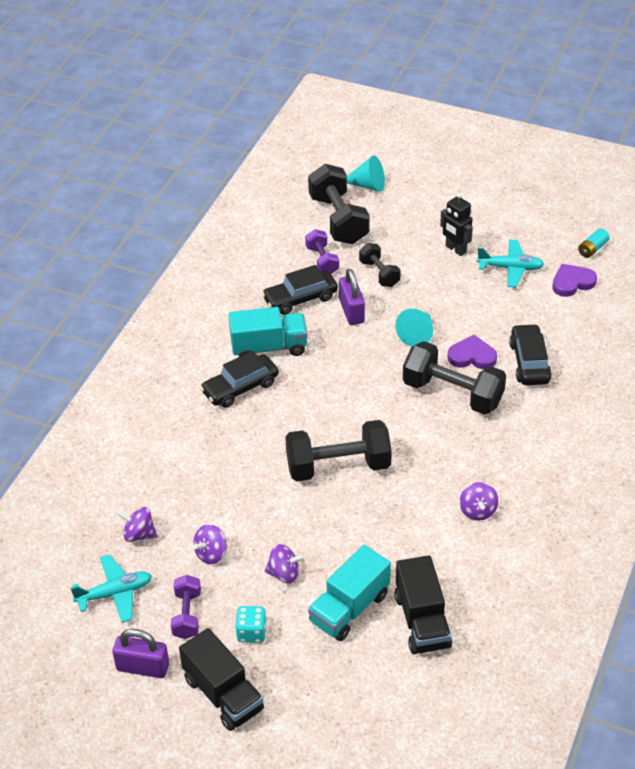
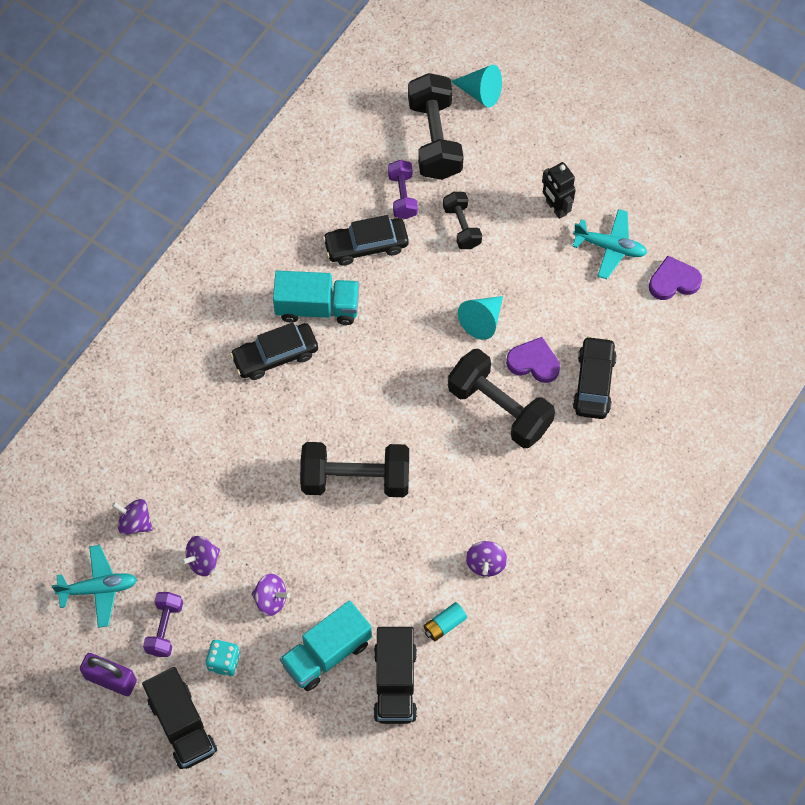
camera: 10 degrees right, 20 degrees up
purple padlock [339,269,365,325] -> none
turquoise battery [578,228,610,258] -> turquoise battery moved to [424,602,467,641]

